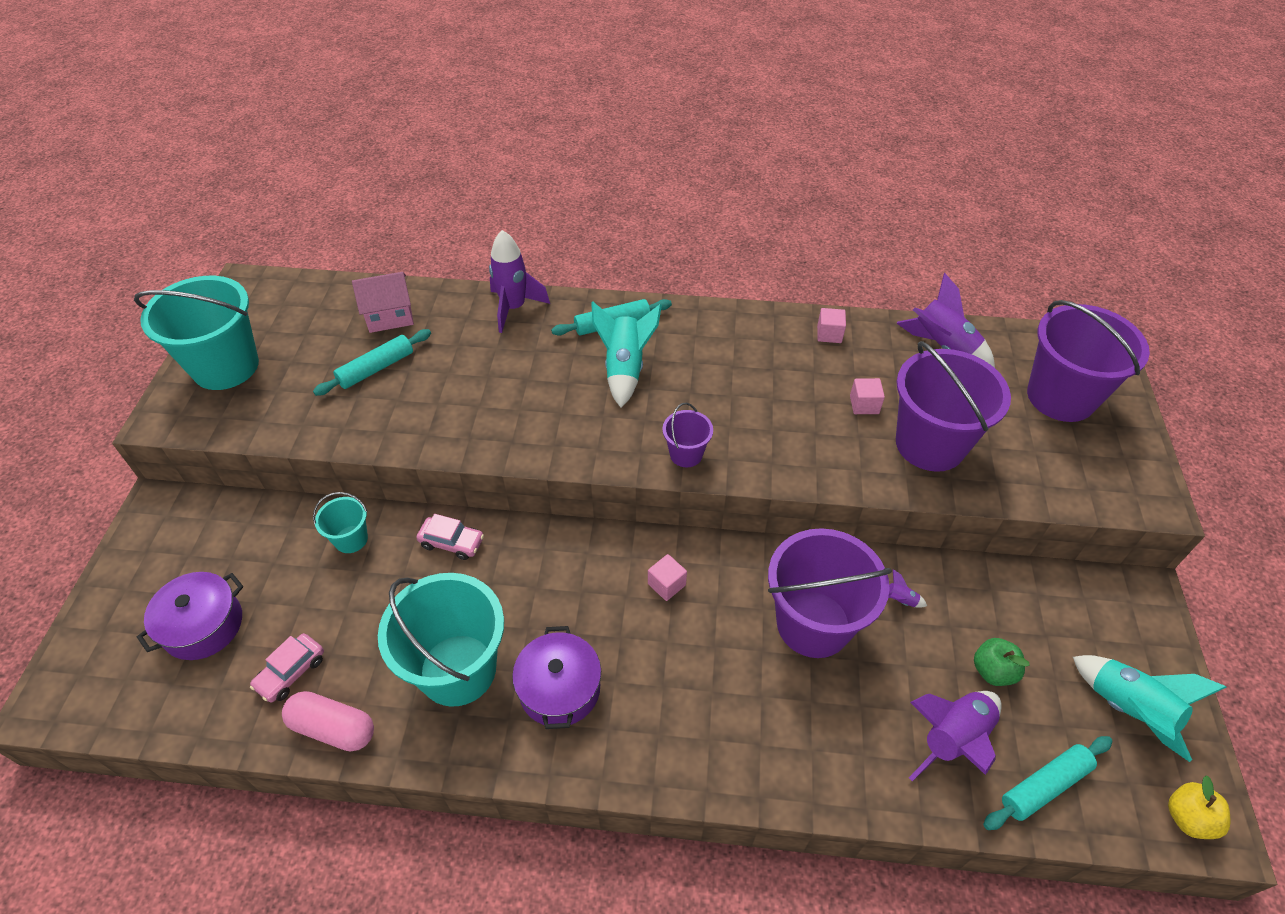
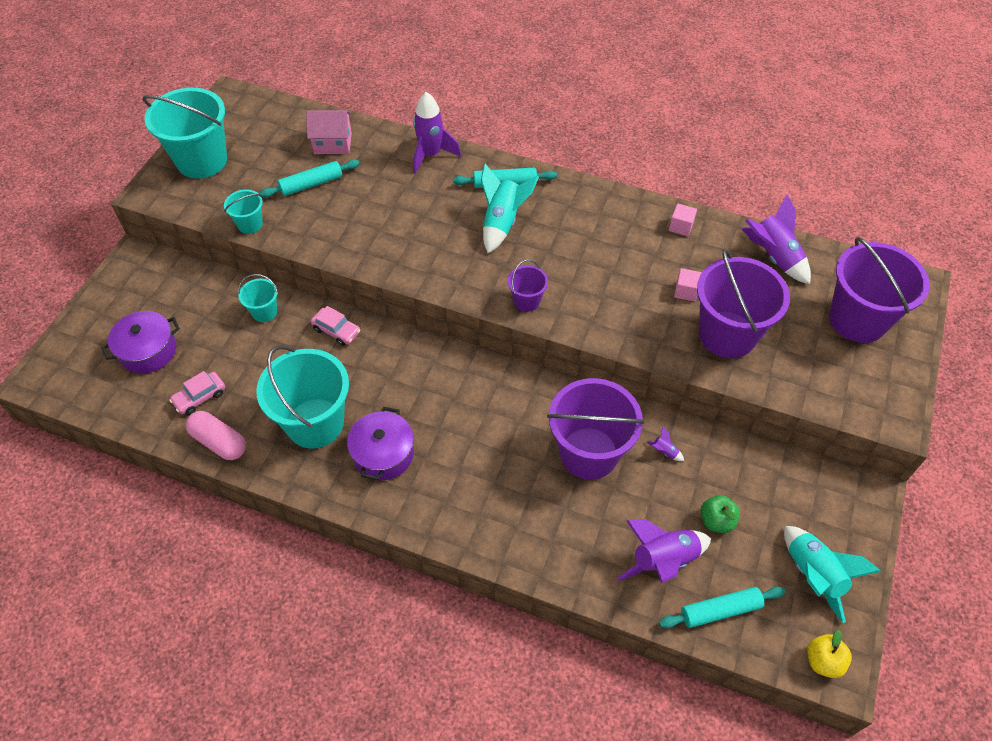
camera: 15 degrees right, 5 degrees up
pink cube [648,554,687,601] -> none
none -> turquoise bucket [224,189,263,234]

